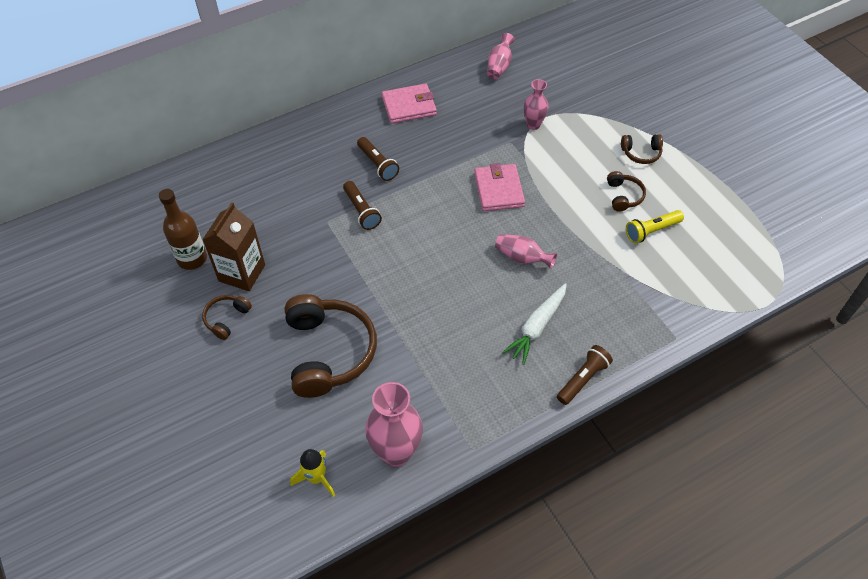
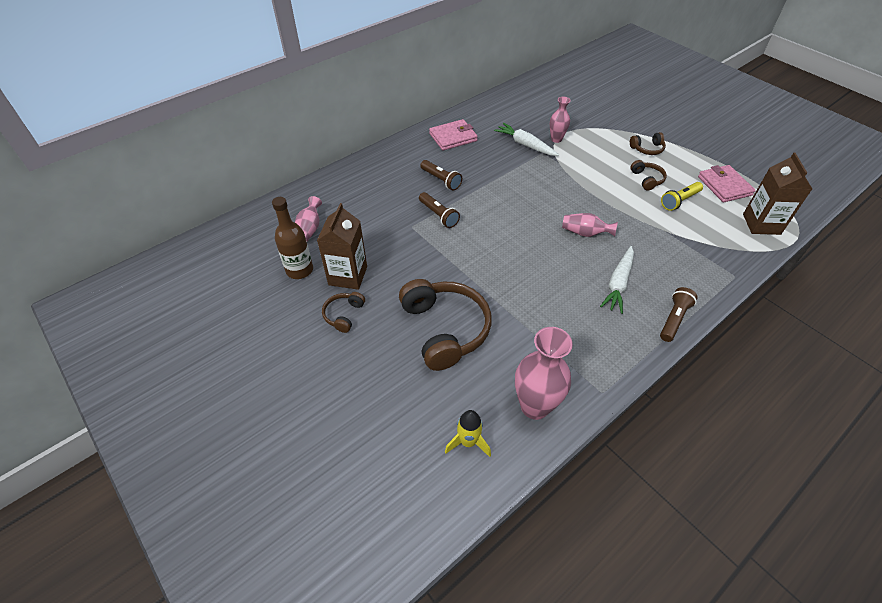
camera: 10 degrees left, 5 degrees down
pink wallet [474,163,525,211] -> pink wallet moved to [698,165,756,202]
pink vase [487,33,515,79] -> pink vase moved to [295,196,322,241]
none -> white carrot [494,123,559,156]
none -> brown carton [743,153,812,235]

